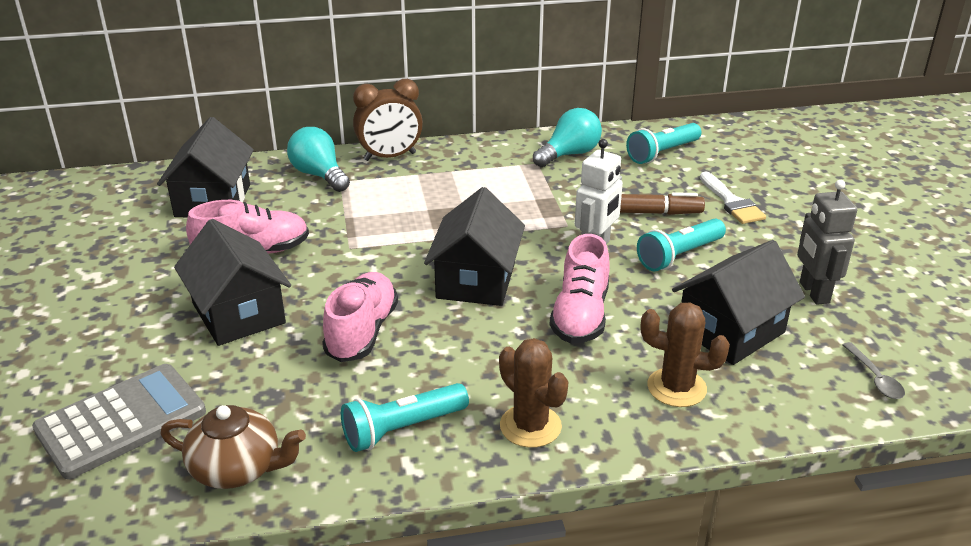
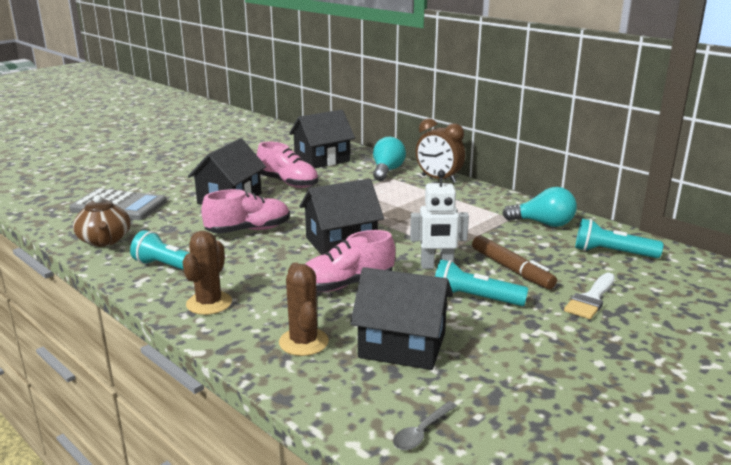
camera: 55 degrees right, 10 degrees down
grey robot [797,180,857,305] -> none

